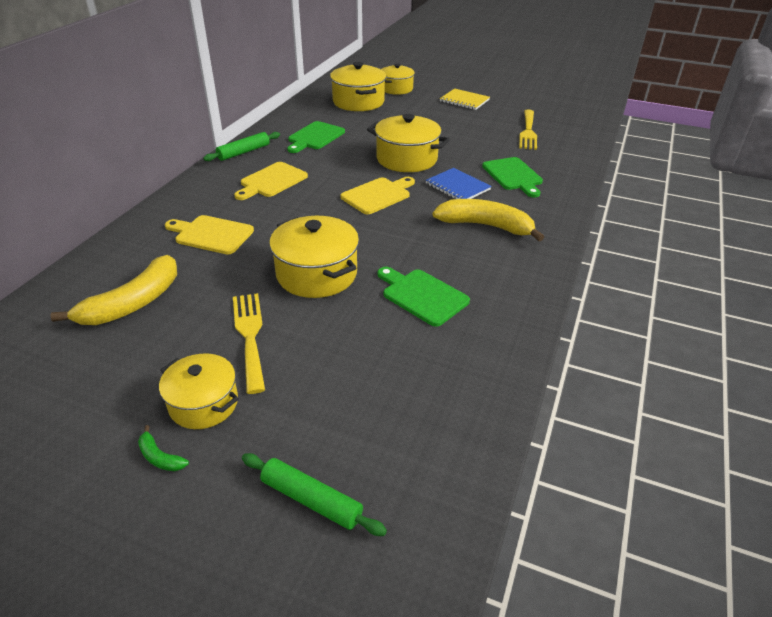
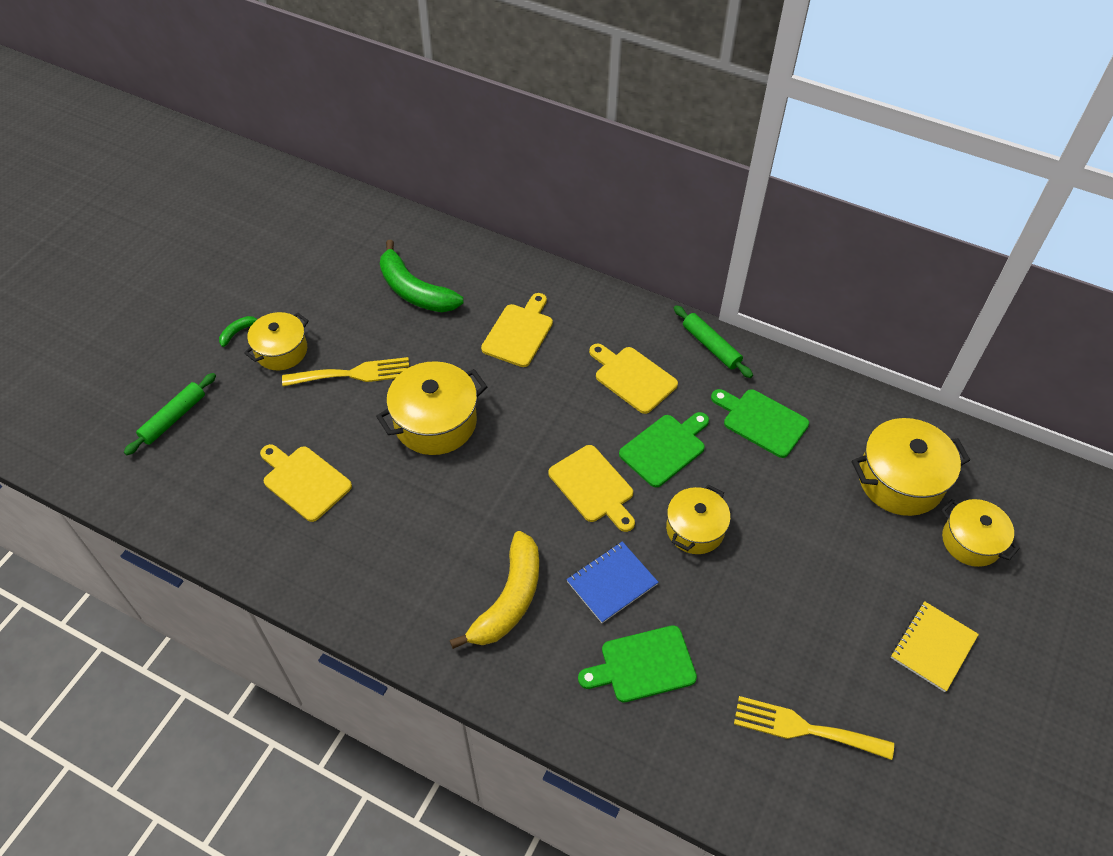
camera: 95 degrees right, 15 degrees up
yellow banana [50,255,177,325] -> green banana [380,240,464,312]
yellow pot [367,114,450,172] -> yellow pot [666,484,731,554], size x0.66
green cutting board [377,267,470,327] -> green cutting board moved to [619,412,709,487]
none -> yellow cutting board [260,444,352,522]

